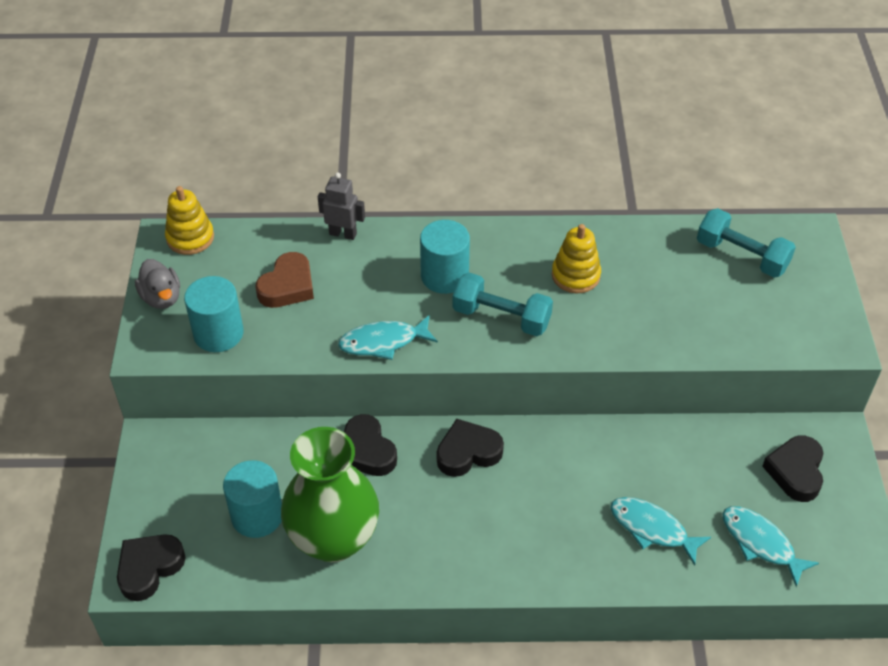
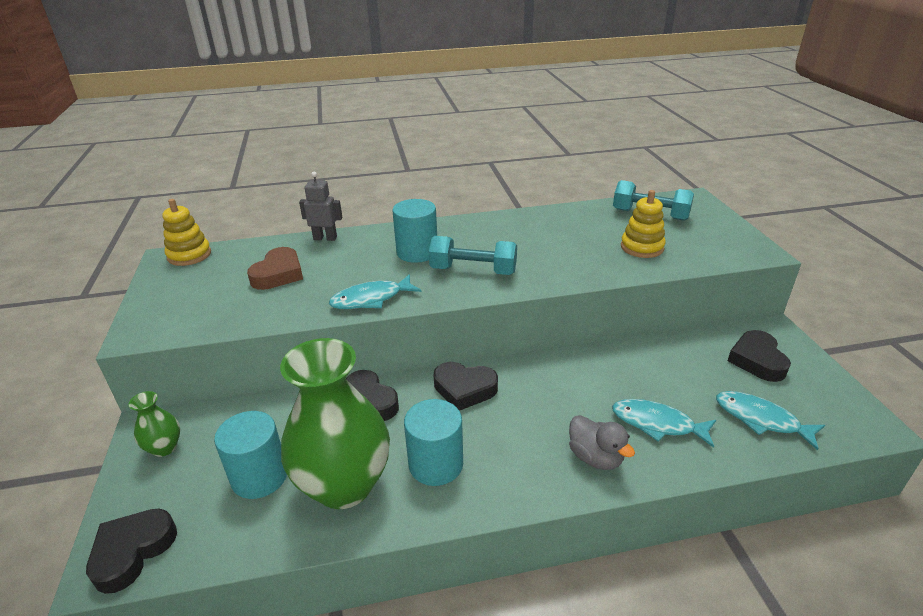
camera: 10 degrees left, 15 degrees down
grey duck [135,259,180,309] -> grey duck moved to [569,415,635,470]
turquoise cylinder [184,276,243,352] -> turquoise cylinder moved to [404,399,463,486]
black heart [437,419,504,477] -> black heart turned 135 degrees counterclockwise [434,362,498,411]
yellow stacking toy [552,224,601,293] -> yellow stacking toy moved to [621,190,666,258]
none -> green vase [129,391,180,457]

